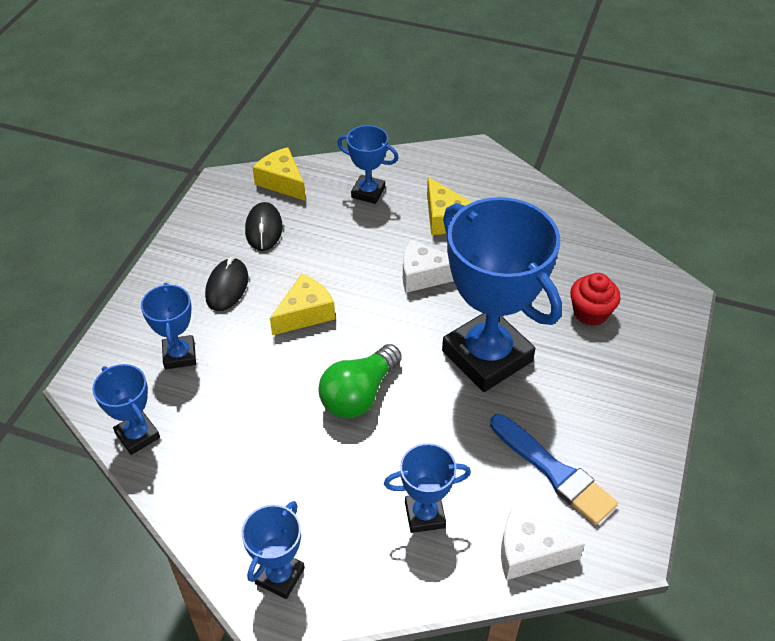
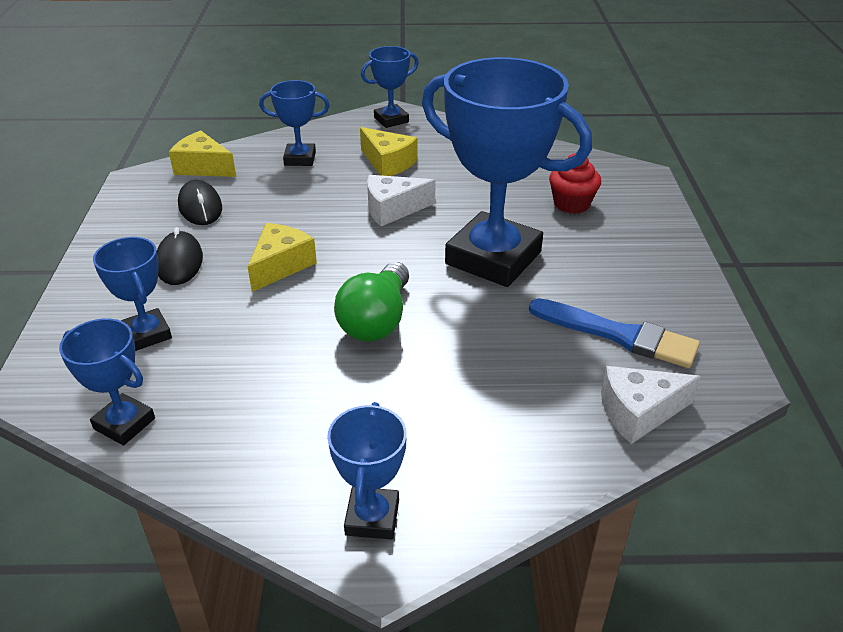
camera: 20 degrees left, 10 degrees down
blue trophy [384,443,471,533] -> blue trophy moved to [361,46,419,128]

